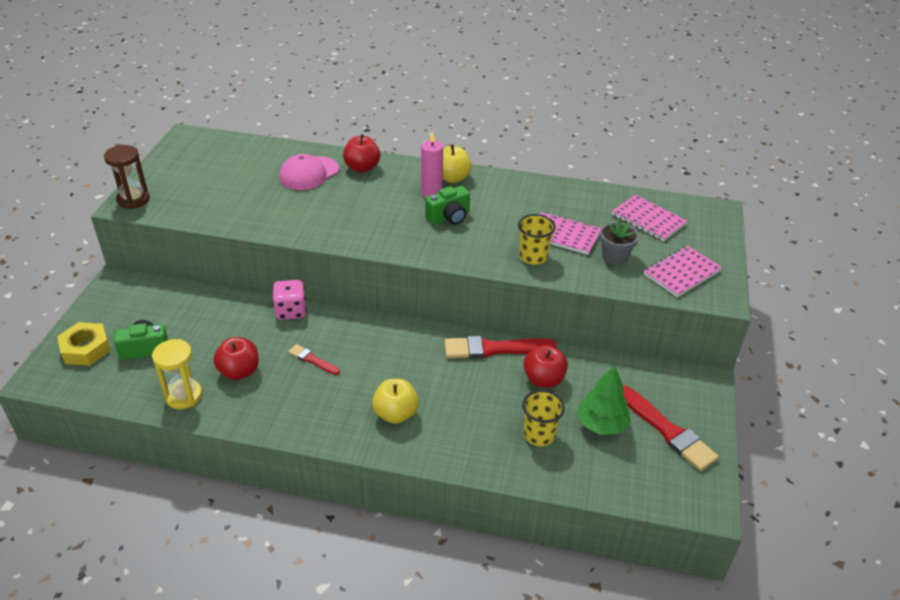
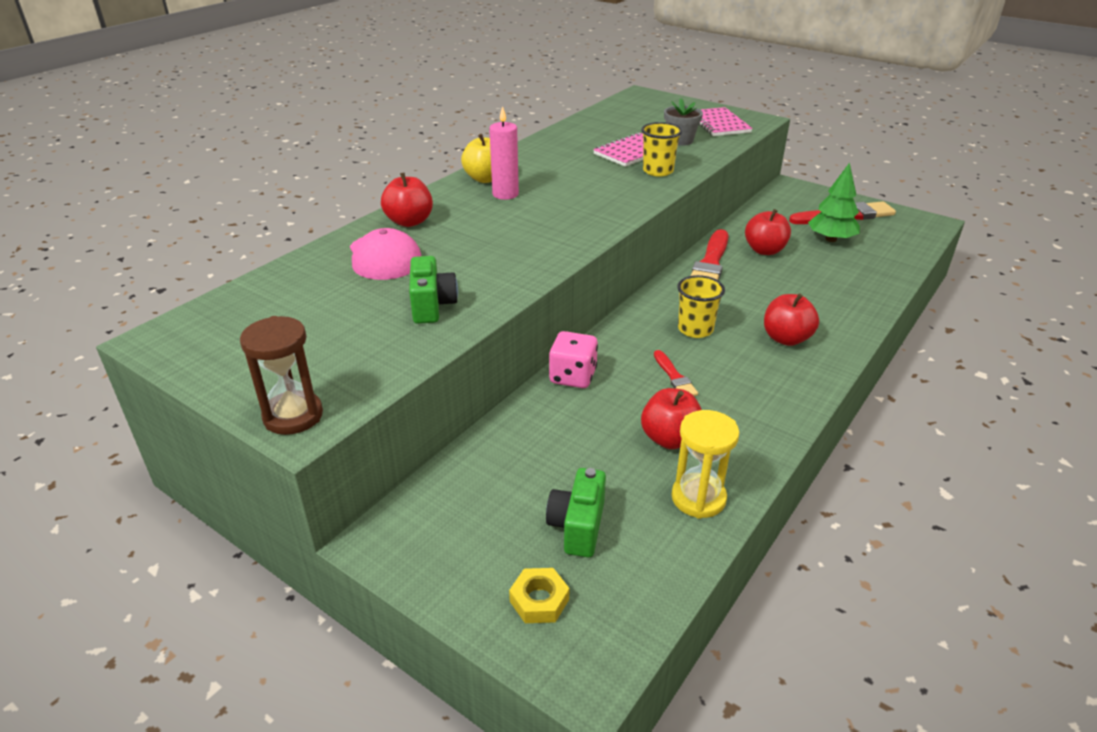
camera: 65 degrees left, 5 degrees down
yellow nut [57,322,111,366] -> yellow nut [509,568,570,623], size x0.66
red brush [288,344,340,375] -> red brush turned 75 degrees counterclockwise [654,350,698,396]
yellow apple [372,379,419,424] -> red apple [764,293,819,346]
green camera [425,186,470,225] -> green camera moved to [409,256,458,324]
yellow cup [522,390,565,446] -> yellow cup moved to [677,275,725,338]
pink notebook [612,195,687,241] -> none

